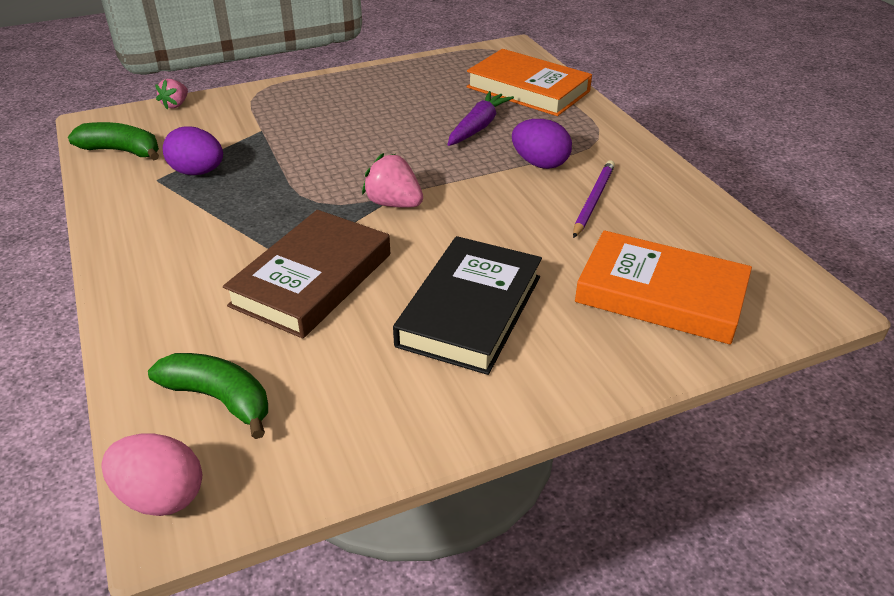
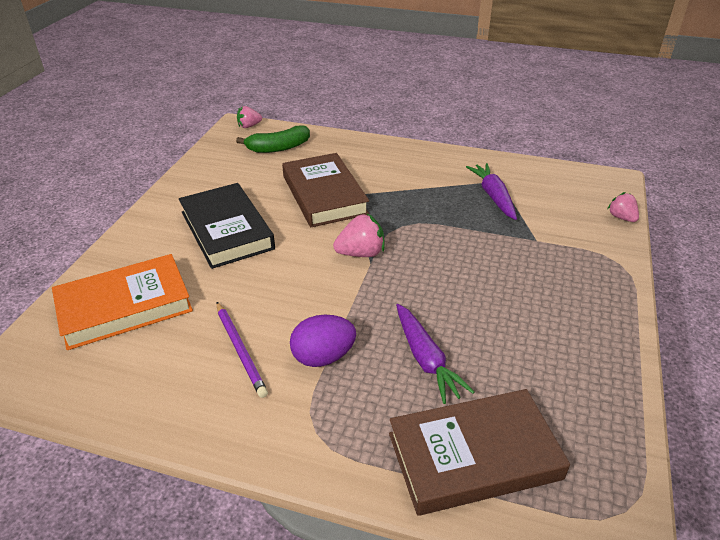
camera: 130 degrees right, 0 degrees up
green banana [68,122,159,161] -> none
pink egg [102,433,202,516] -> pink strawberry [237,106,262,128]
purple egg [163,126,223,175] -> purple carrot [466,163,517,220]
orange book [467,49,592,116] -> brown book [389,389,570,516]

